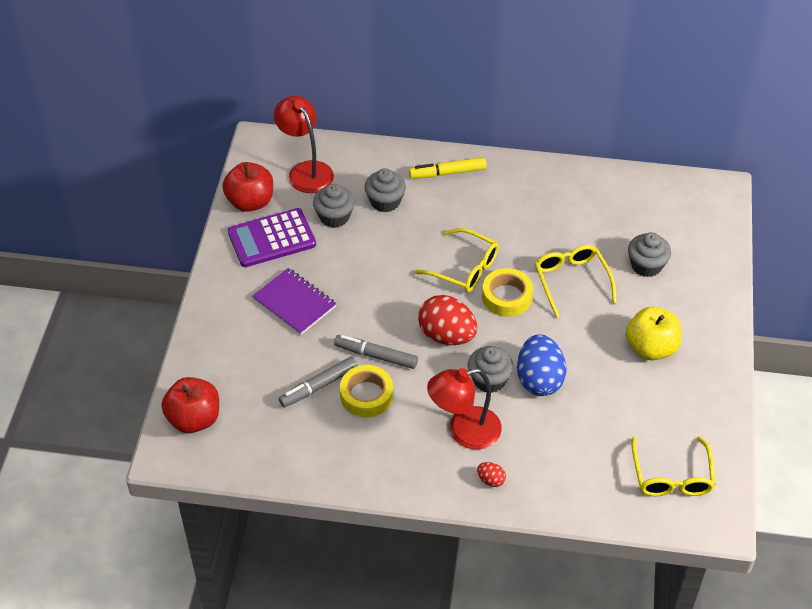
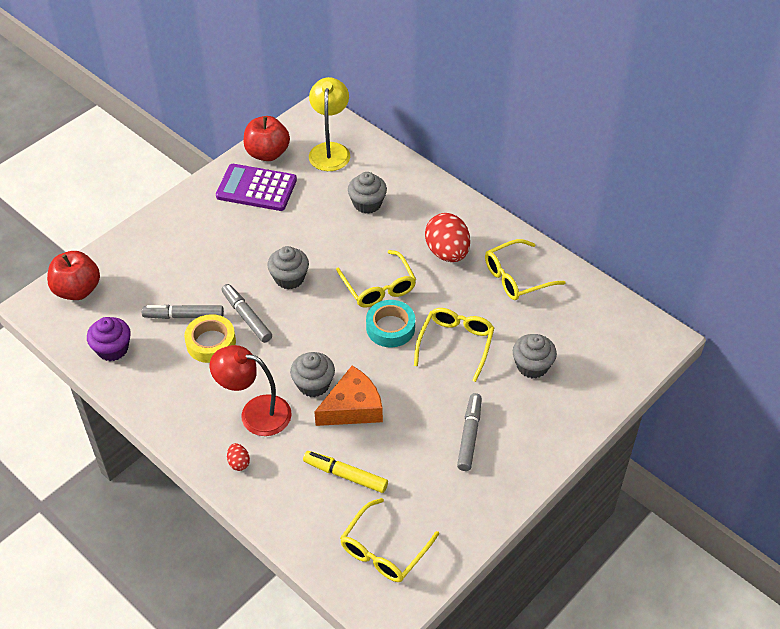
camera: 35 degrees right, 0 degrees up
purple notebook [252,268,336,335] -> none
red lamp [274,96,334,193] -> yellow lamp [309,77,350,171]
grey cupcake [313,184,355,228] -> grey cupcake moved to [267,246,309,289]
yellow marker [409,157,486,179] -> yellow marker moved to [303,451,388,493]
red egg [418,295,477,345] -> red egg moved to [425,213,470,262]
yellow tape [482,268,533,317] -> turquoise tape [366,300,415,348]
blue egg [517,334,567,396] -> orange cheese [314,366,383,426]
yellow apple [626,307,682,360] -> grey marker [457,393,482,471]
none -> purple cupcake [87,317,131,361]
none -> yellow glasses [485,239,566,300]

